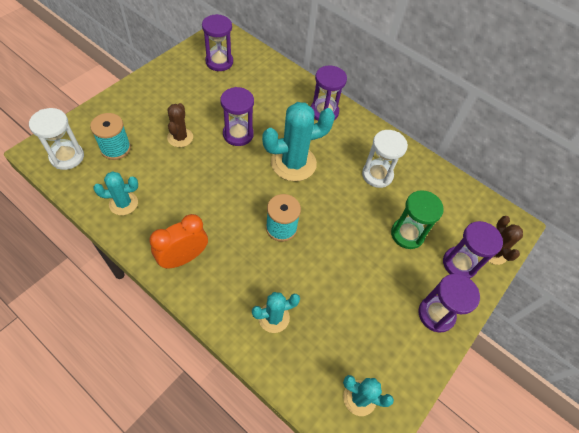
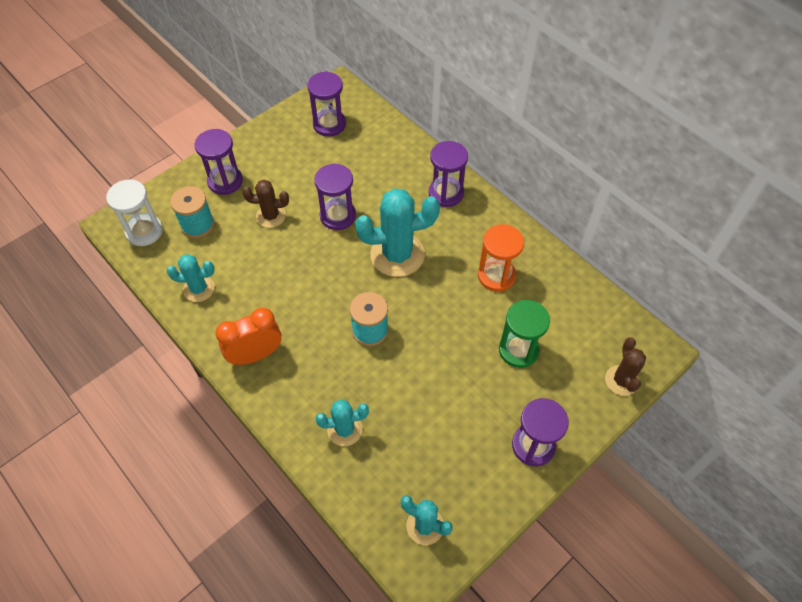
camera: 15 degrees right, 0 degrees up
brown cactus [167,103,193,147] -> brown cactus turned 75 degrees clockwise [242,180,289,228]
white hourglass [362,130,408,188] -> orange hourglass [478,224,524,292]
purple hourglass [443,221,503,279] -> purple hourglass moved to [195,129,243,195]

